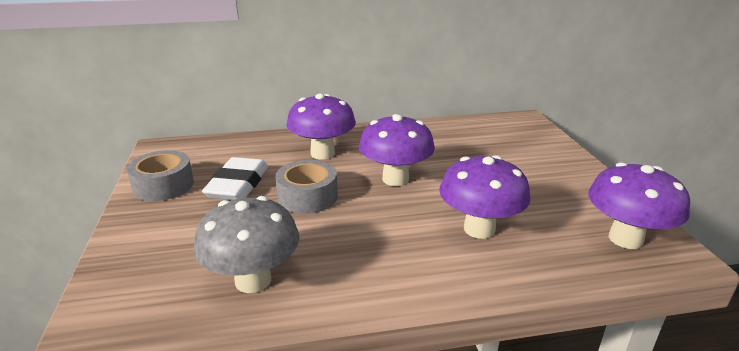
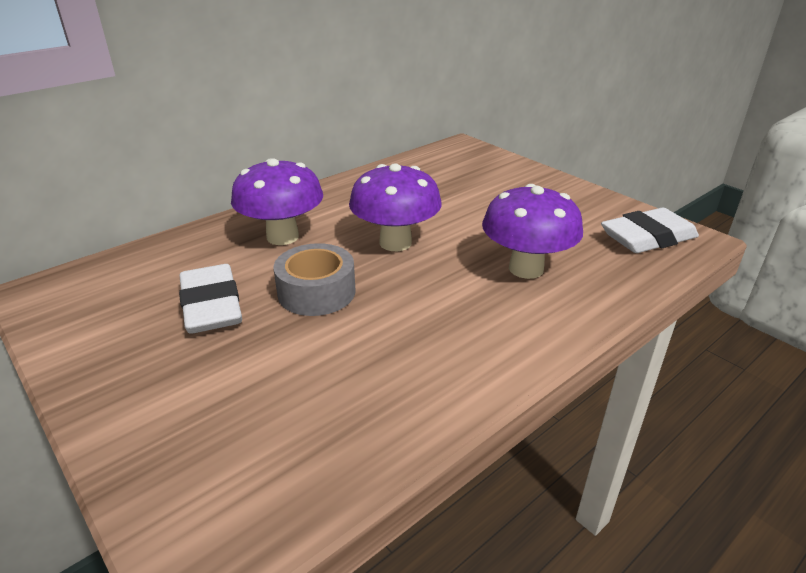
camera: 30 degrees left, 5 degrees up
grey tape [127,150,194,201] -> none
grey mushroom [194,196,300,293] -> none
purple mushroom [588,162,690,249] -> white eraser [601,207,699,253]

